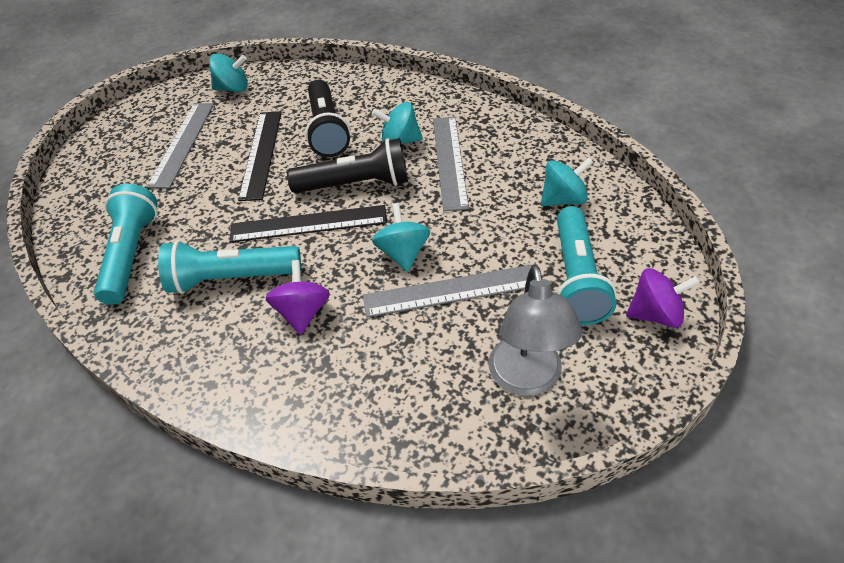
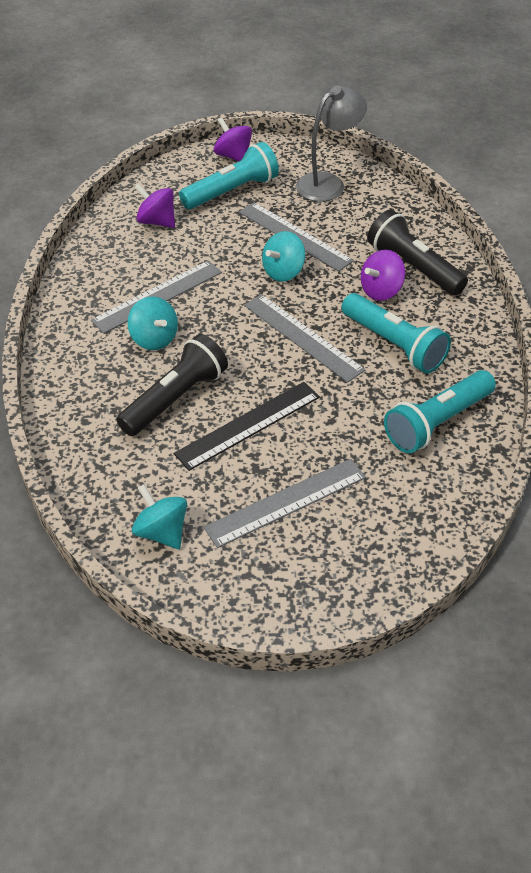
camera: 130 degrees left, 0 degrees up
black ruler [229,205,387,243] -> grey ruler [244,294,366,383]
black flashlight [287,138,408,193] -> black flashlight moved to [367,209,468,295]
turquoise spinning top [541,158,594,206] -> purple spinning top [134,183,175,228]

